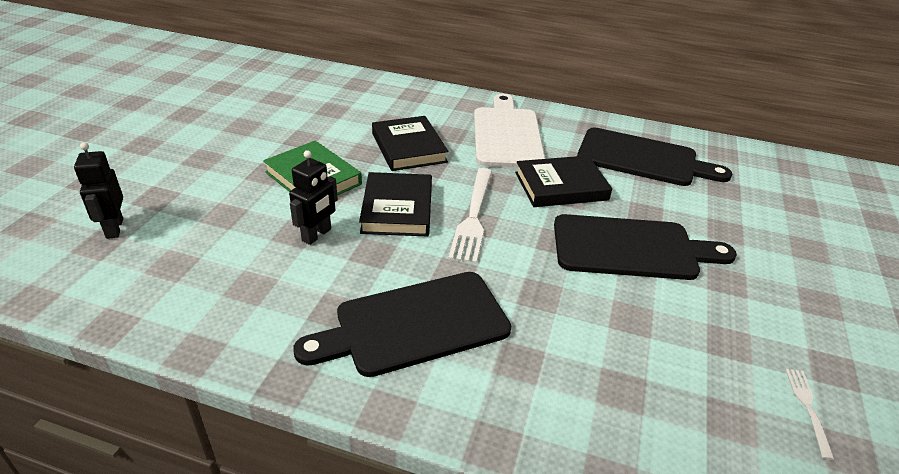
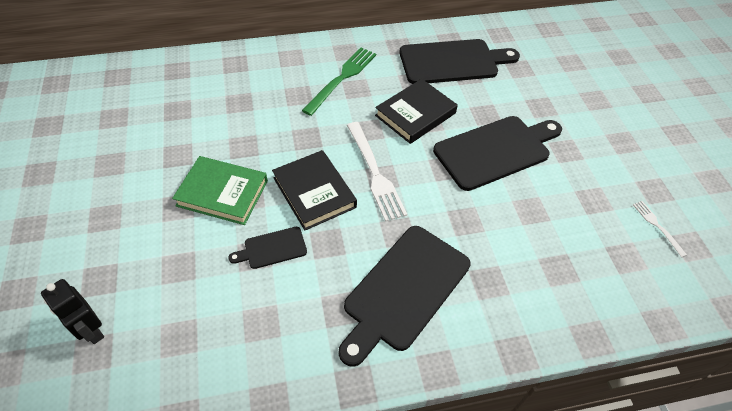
camera: 30 degrees left, 15 degrees up
black robot [289,150,338,245] -> black cutting board [228,227,307,269]
black book [372,116,449,171] -> none
white cutting board [474,94,545,168] -> green fork [302,48,376,116]

